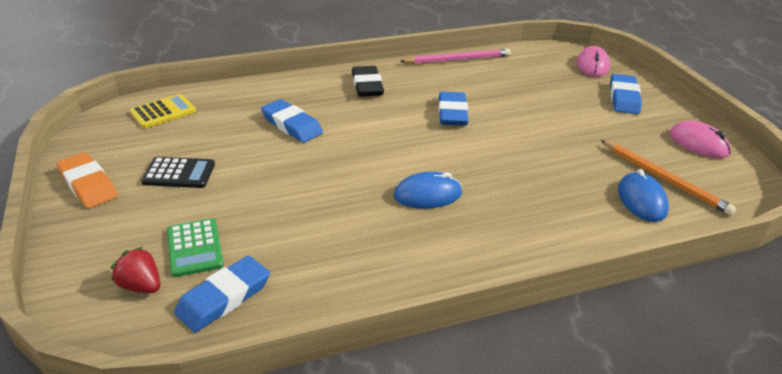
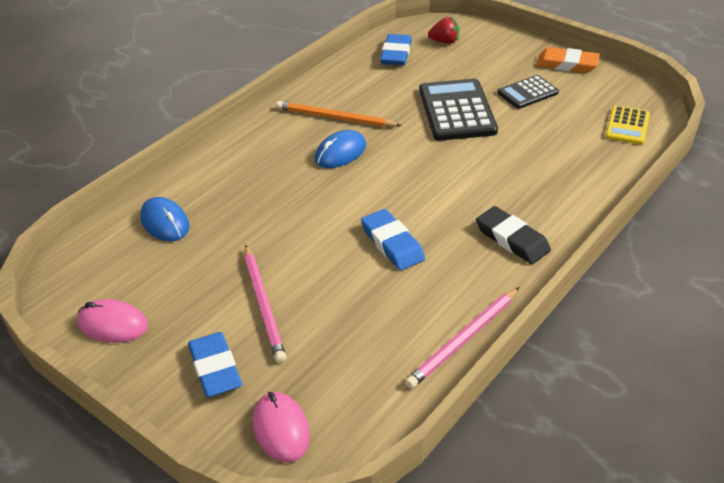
camera: 150 degrees right, 5 degrees up
green calculator [167,218,224,277] -> none
blue eraser [261,99,323,143] -> none
orange pencil [601,140,736,215] -> orange pencil moved to [276,101,402,127]
none -> pink pencil [245,245,286,363]
none -> black calculator [419,79,498,141]

